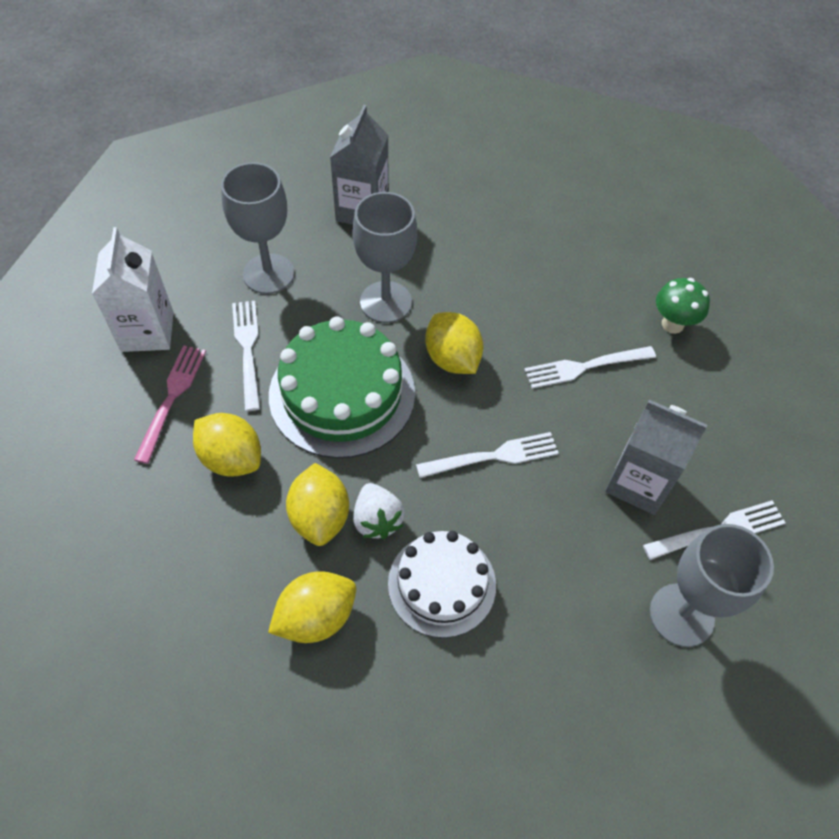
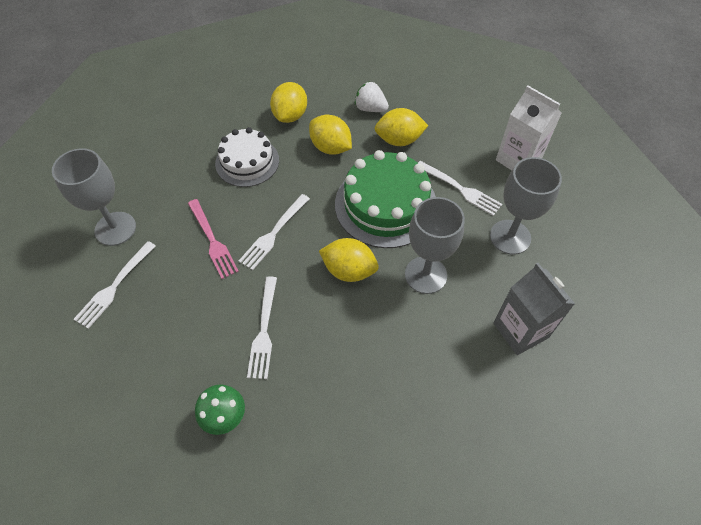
camera: 140 degrees right, 0 degrees up
pink fork [134,345,206,464] -> pink fork moved to [188,199,239,279]
white strawberry [353,483,405,539] -> white strawberry moved to [355,81,389,112]
white fork [524,346,656,389] -> white fork turned 150 degrees clockwise [247,276,277,379]
grey carton [605,400,708,515] -> none

